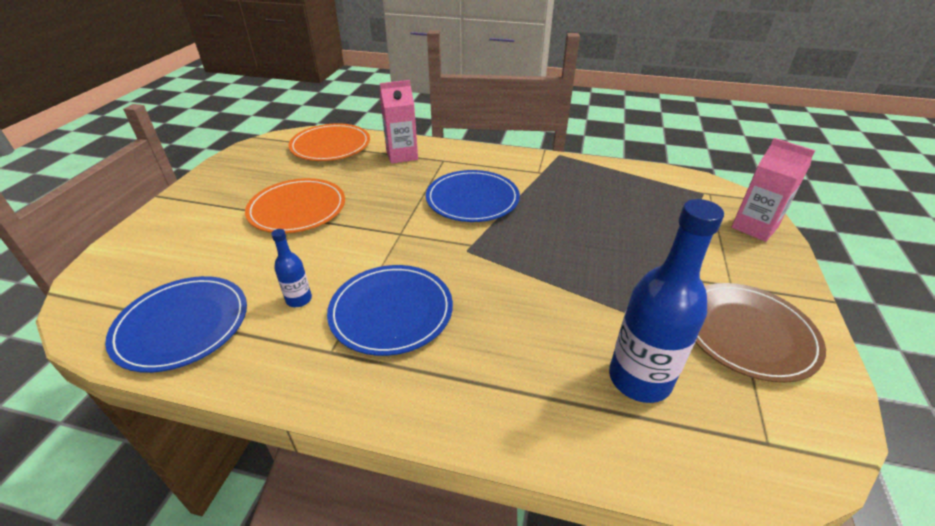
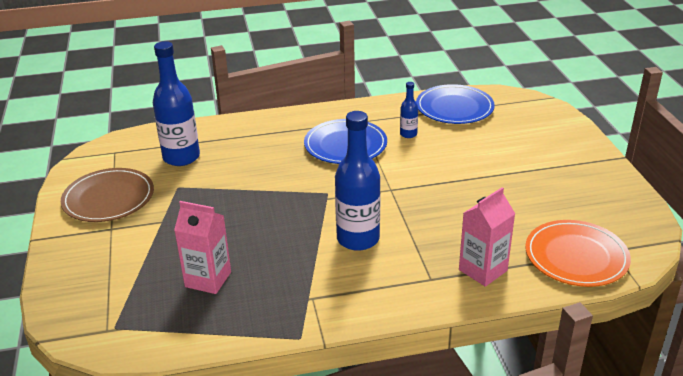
camera: 155 degrees right, 5 degrees down
orange plate [245,178,345,233] -> none
blue plate [426,170,520,222] -> blue bottle [335,111,380,251]
pink carton [731,138,815,242] -> pink carton moved to [174,201,231,294]

